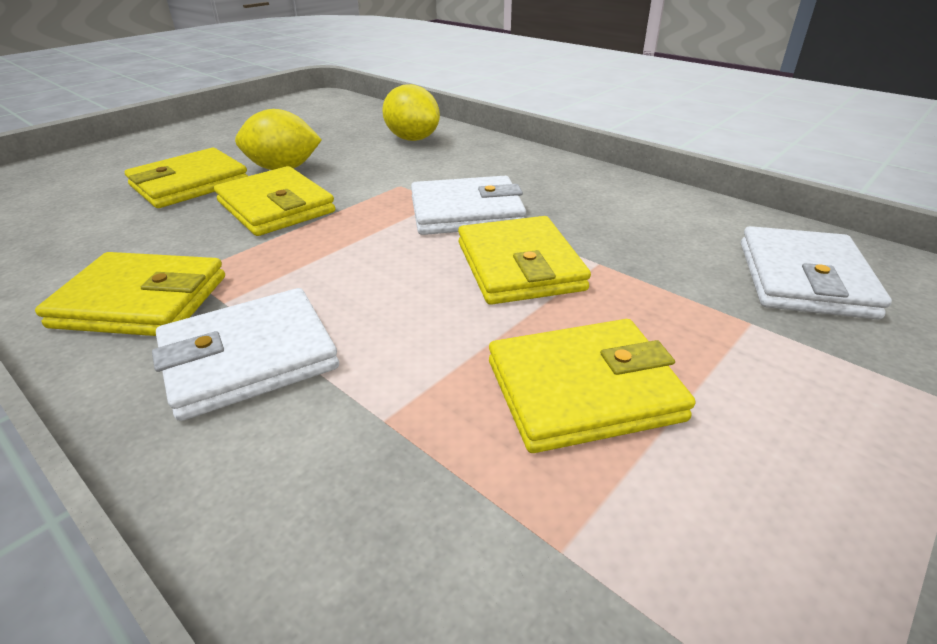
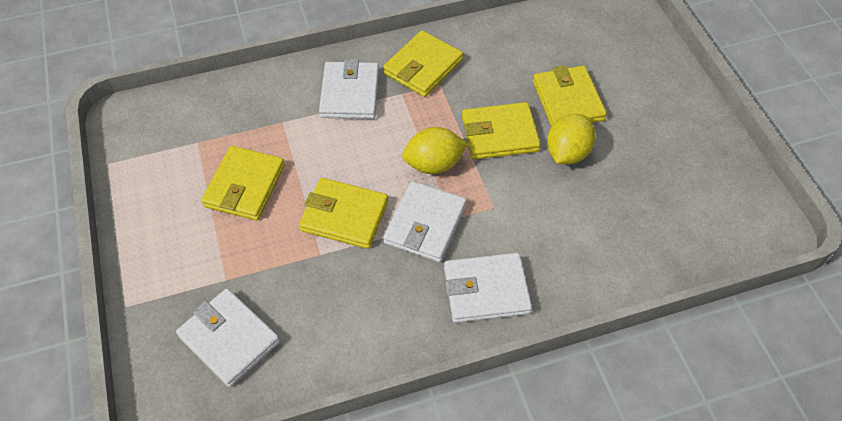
camera: 120 degrees right, 20 degrees up
yellow lemon [382,84,440,141] -> yellow lemon moved to [402,127,468,174]
none -> white wallet [444,253,532,323]

